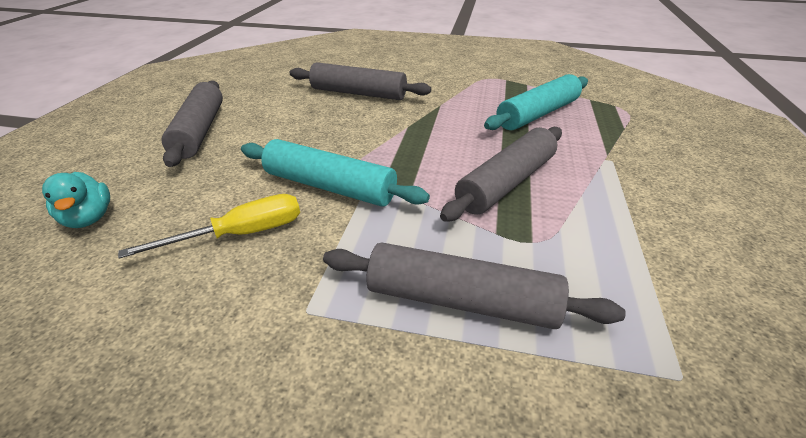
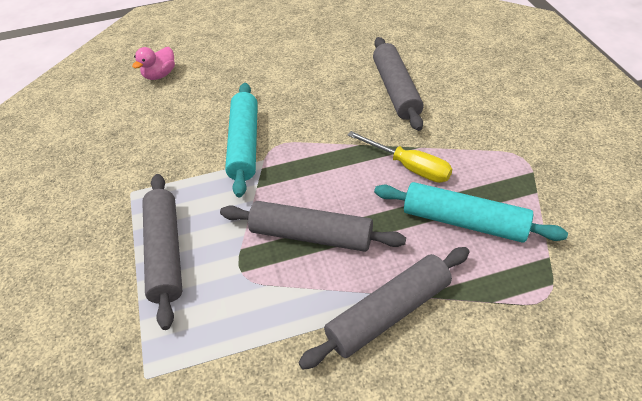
camera: 65 degrees right, 10 degrees up
turquoise duck [42,172,110,228] -> pink duck [132,47,175,80]
yellow screwdriver [118,194,300,259] -> yellow screwdriver moved to [348,131,452,183]
grey rolling pin [161,80,223,167] -> grey rolling pin moved to [298,247,470,370]

